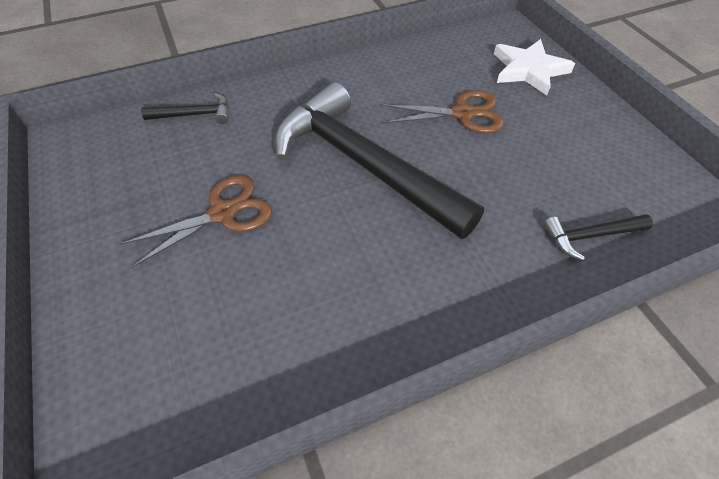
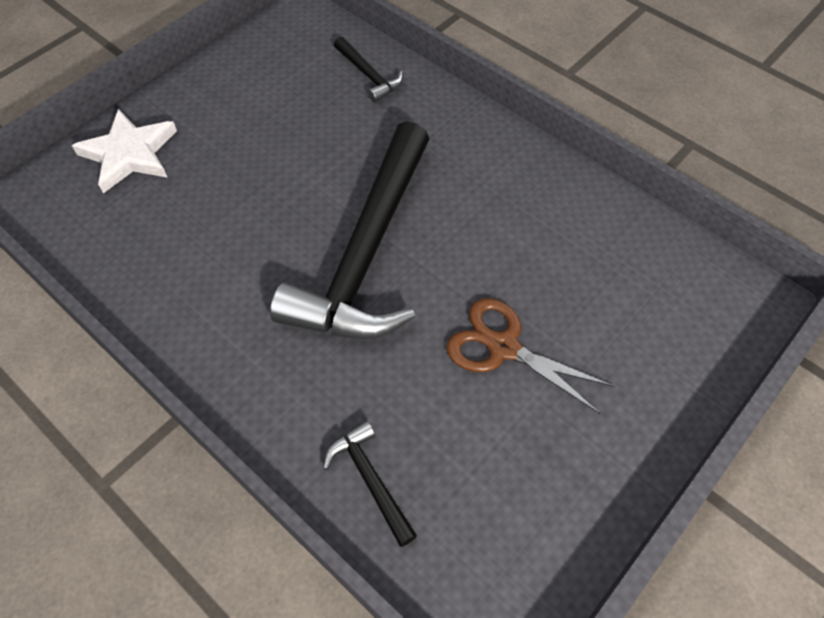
camera: 115 degrees left, 5 degrees up
brown scissors [381,90,504,133] -> none

